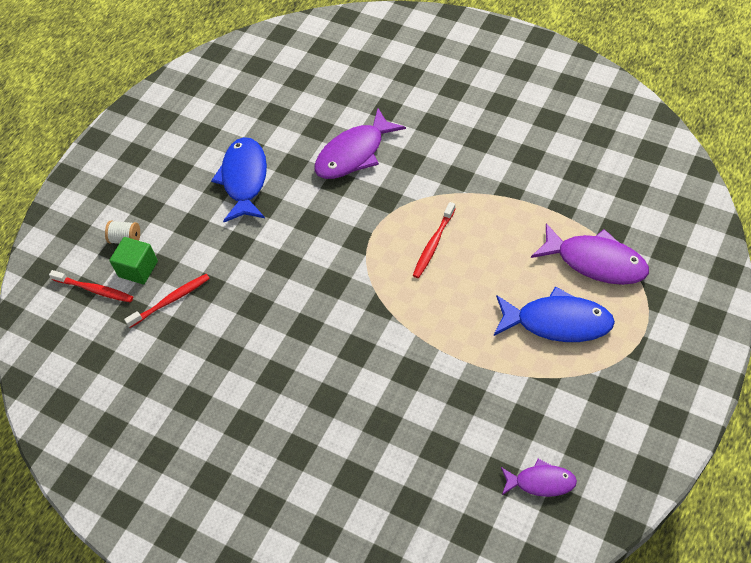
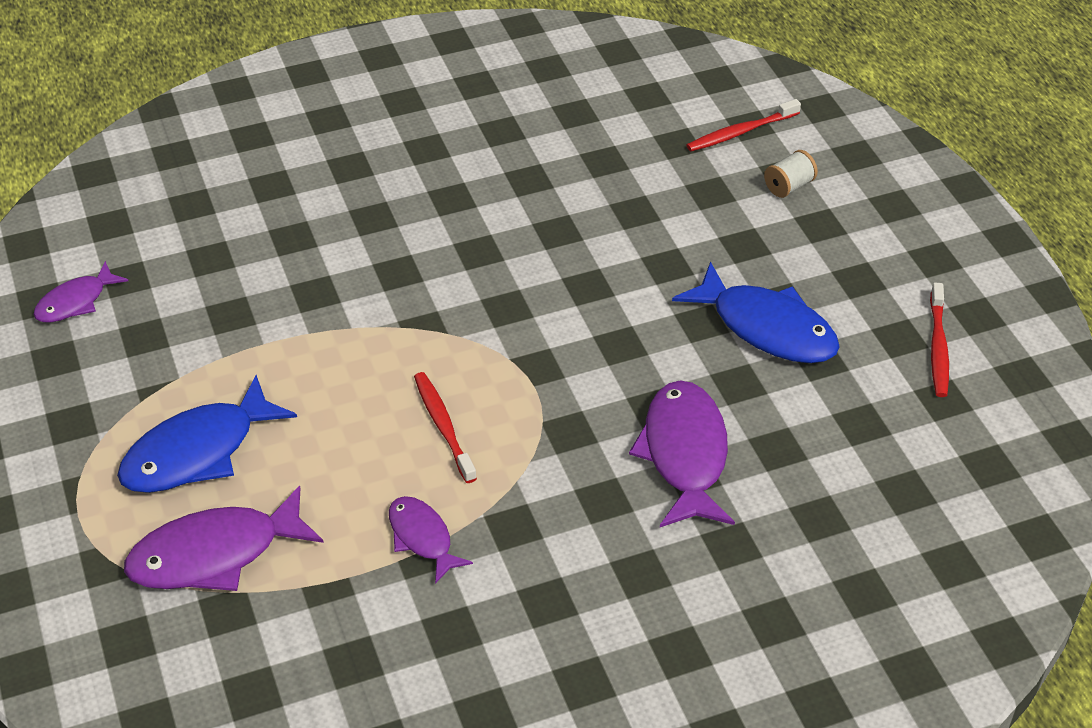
camera: 125 degrees right, 10 degrees down
green cube [109,237,158,284] -> none
red toothbrush [124,274,210,328] -> red toothbrush moved to [930,283,949,397]
none -> purple fish [389,496,473,584]

